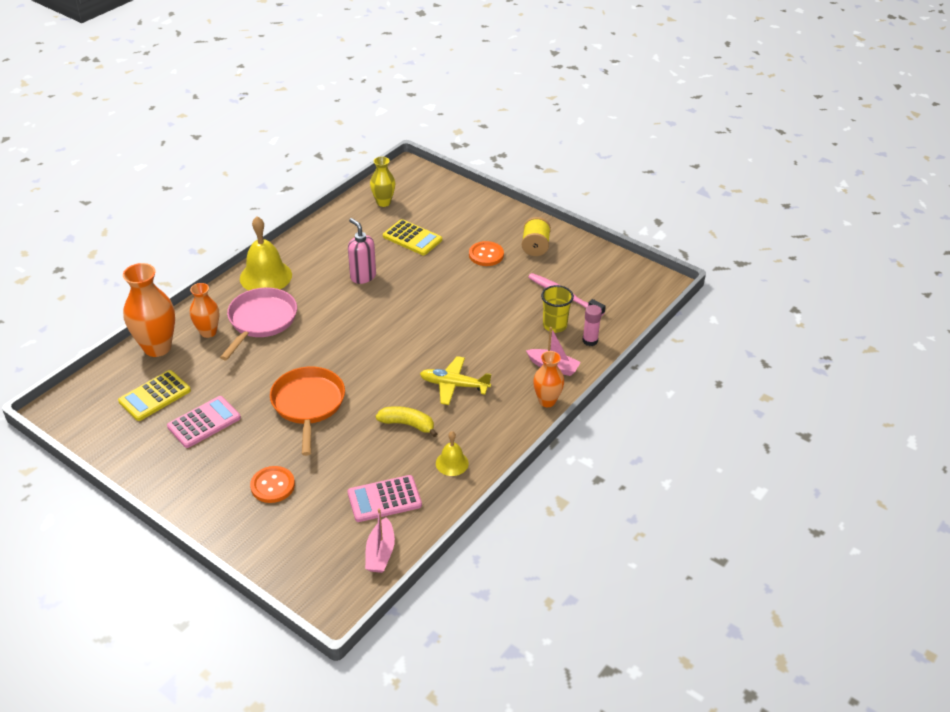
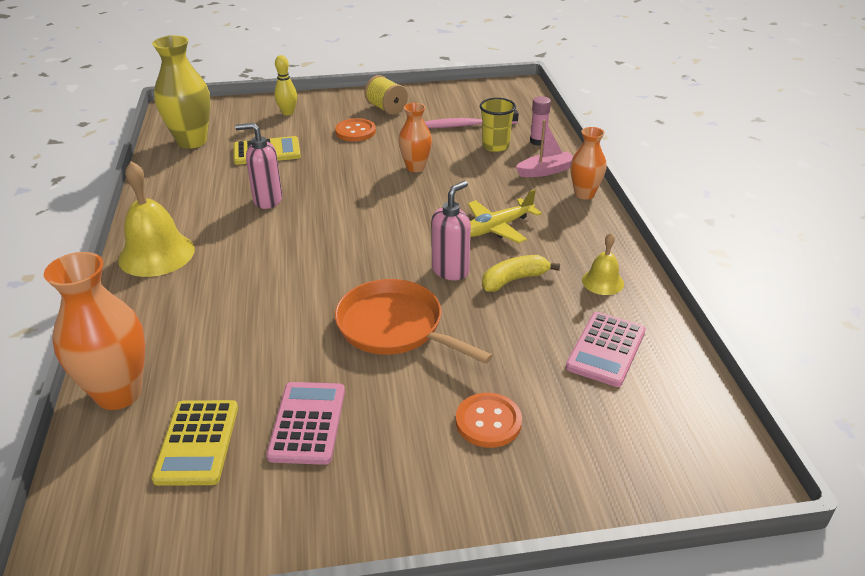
camera: 45 degrees left, 5 degrees down
orange vase [190,283,219,338] -> orange vase moved to [398,103,432,172]
pink pan [220,287,297,360] -> none
pink boat [365,509,395,573] -> none
yellow vase [370,156,395,207] -> yellow vase [152,35,211,149], size x1.66
none -> yellow bowling pin [274,55,297,115]
none -> pink soap dispenser [431,181,471,280]

